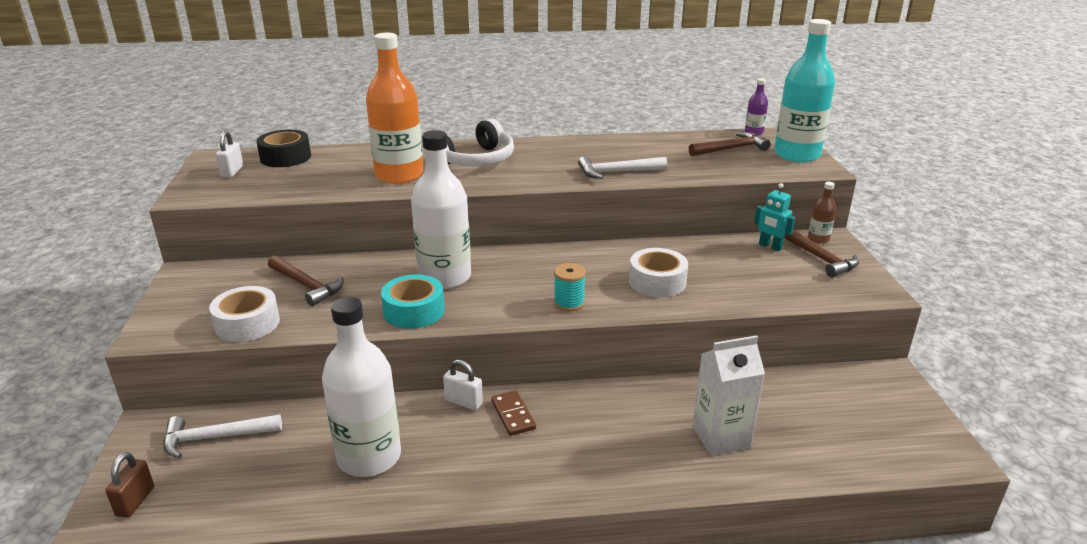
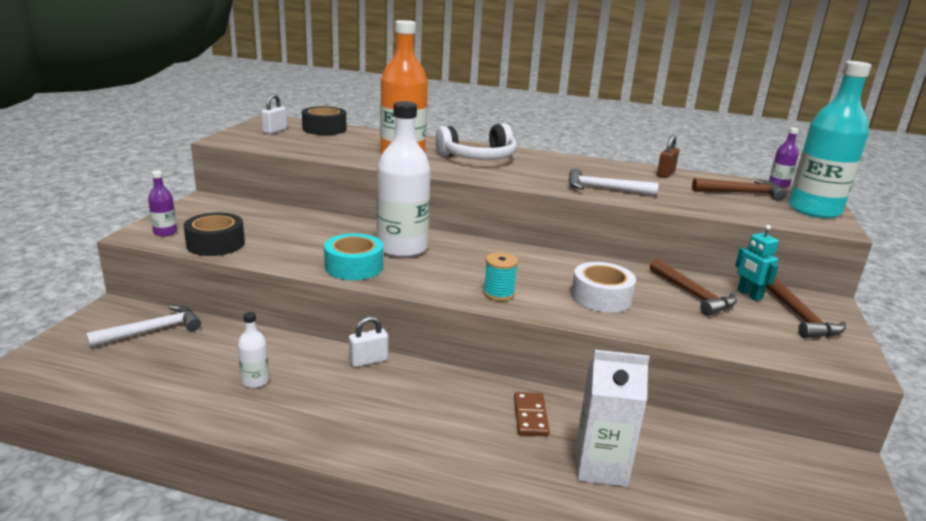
camera: 20 degrees right, 5 degrees down
brown padlock [105,452,154,518] -> brown padlock moved to [657,135,679,178]
white hammer [164,414,282,458] -> white hammer turned 135 degrees clockwise [86,305,201,348]
white tape [209,286,280,342] -> black tape [184,213,245,256]
brown hammer [268,255,344,306] -> brown hammer moved to [650,259,737,316]
white bottle [322,297,401,477] -> white bottle [238,312,269,388], size x0.44
white padlock [443,359,483,410] -> white padlock turned 75 degrees counterclockwise [349,316,388,367]
brown domino [491,391,536,436] -> brown domino moved to [514,392,550,436]
brown bottle [808,182,836,244] -> none
none -> purple bottle [148,170,177,236]

